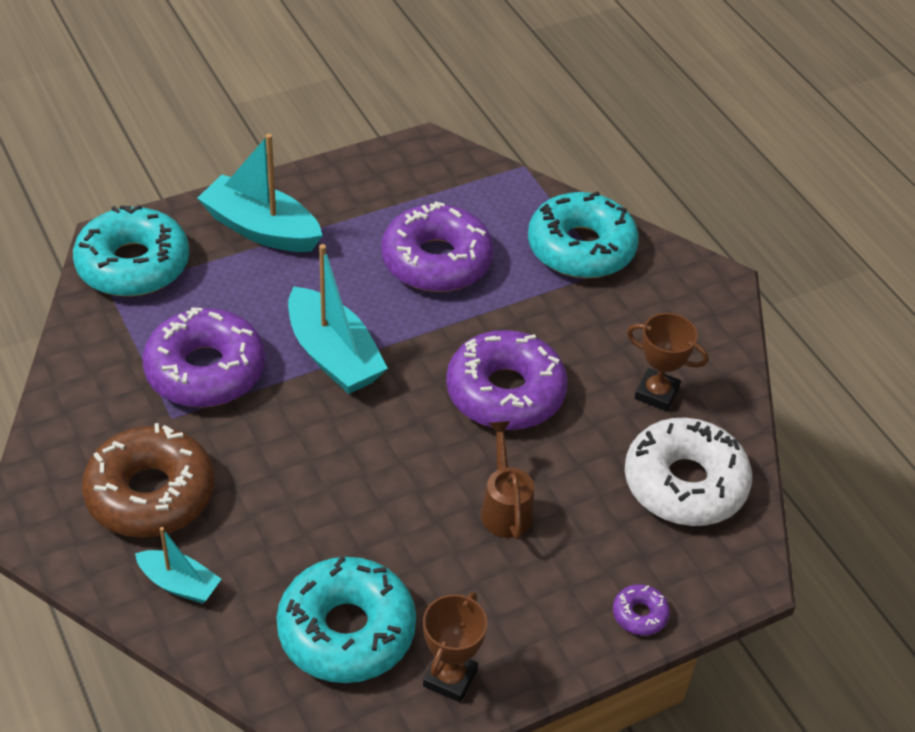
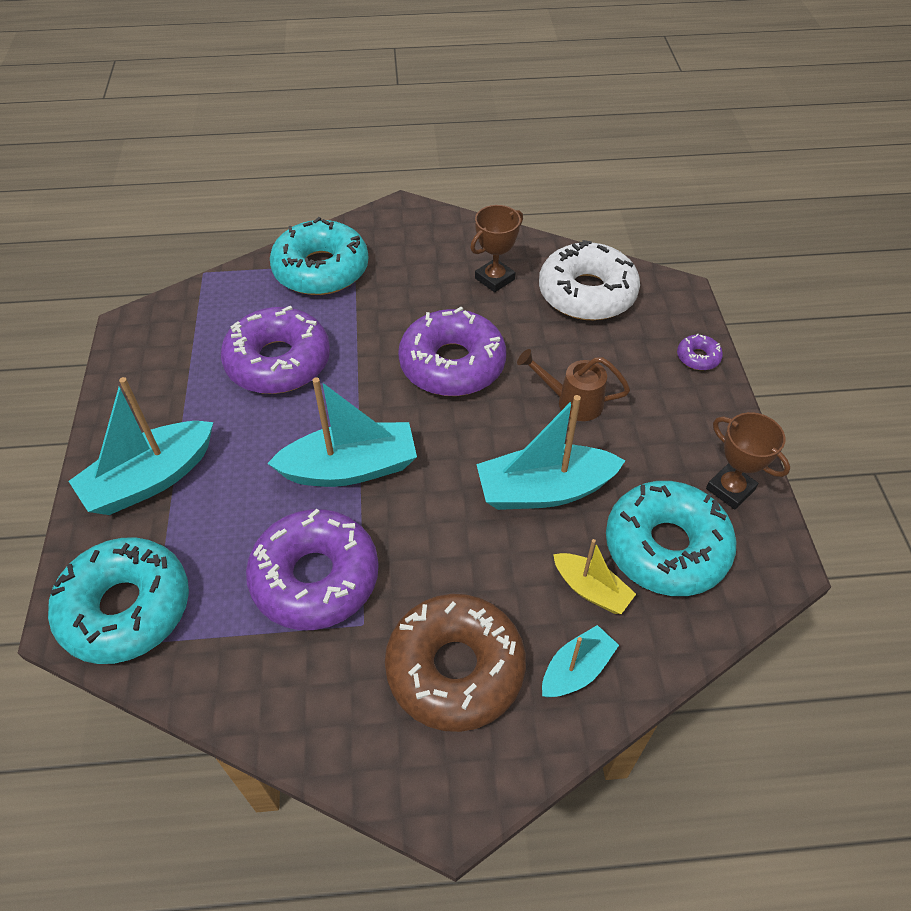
camera: 65 degrees left, 5 degrees up
none -> turquoise boat [476,395,626,510]
none -> yellow boat [553,539,636,614]

